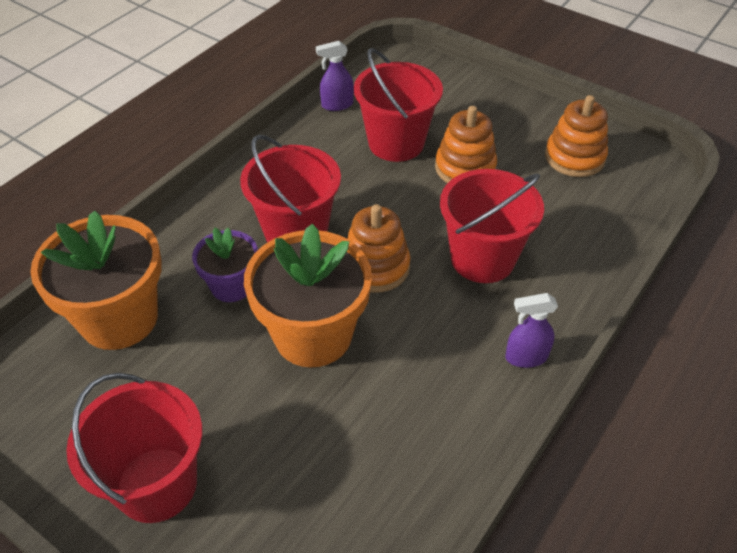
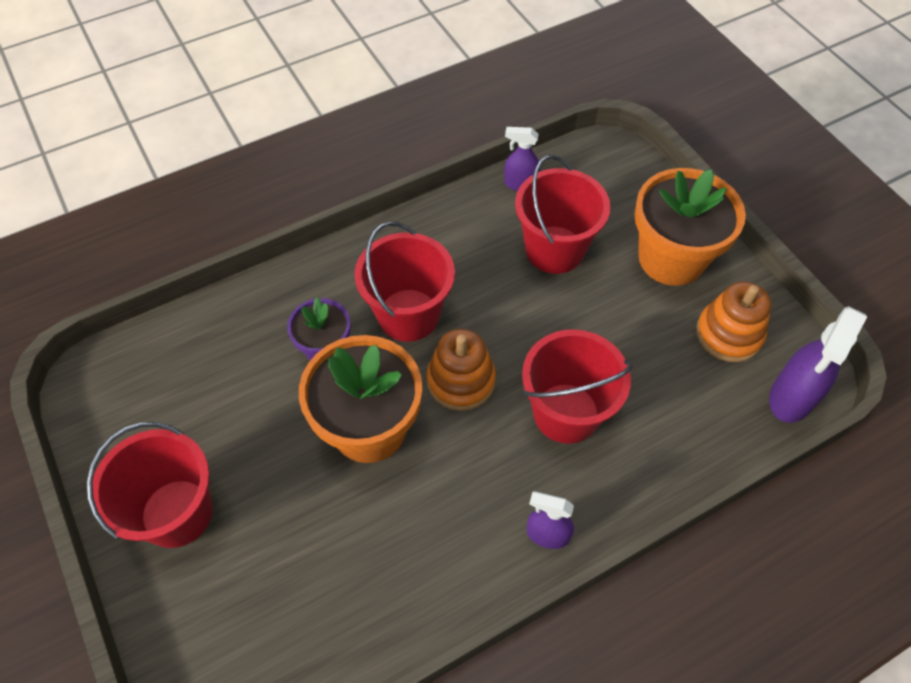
camera: 25 degrees right, 10 degrees up
orange flower pot [30,211,162,350] -> orange flower pot moved to [635,168,746,286]
orange stacking toy [435,106,497,183] -> none
none -> purple spray bottle [769,306,867,423]

